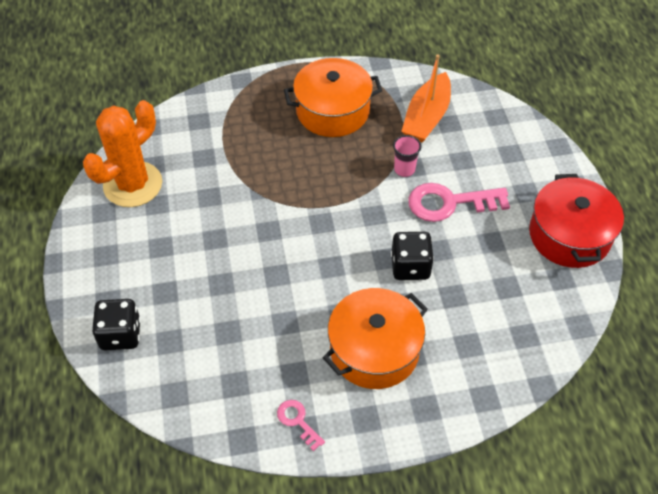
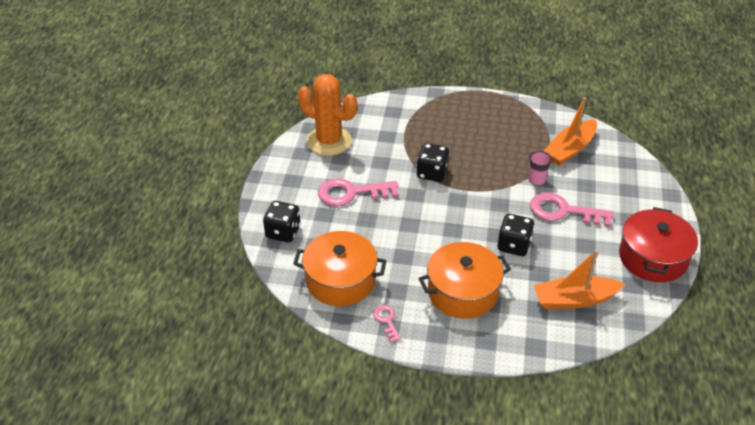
camera: 20 degrees right, 10 degrees down
orange cactus [83,100,162,207] -> orange cactus turned 60 degrees clockwise [298,74,357,156]
orange pot [284,58,382,137] -> orange pot moved to [293,231,387,306]
none -> pink key [318,178,398,206]
none -> black dice [416,143,449,182]
none -> orange boat [534,250,625,309]

